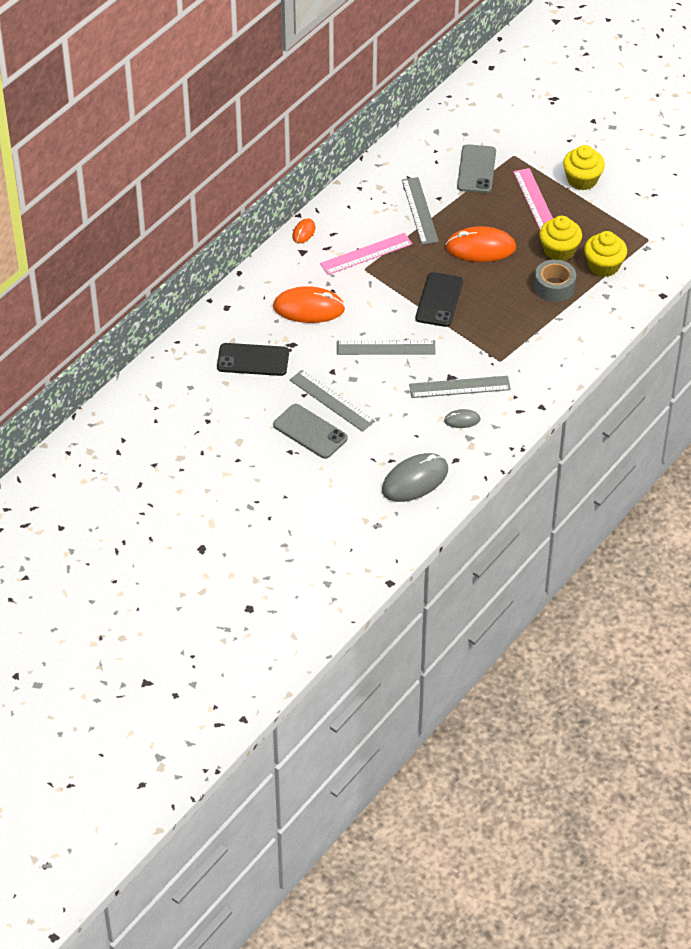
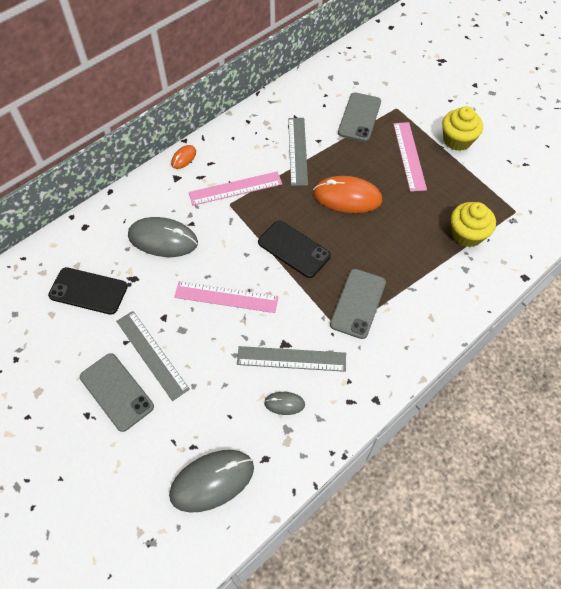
camera: 10 degrees right, 10 degrees up
orange mouse [273,286,345,323] -> grey mouse [128,217,198,257]
grey ruler [337,340,436,355] -> pink ruler [174,281,279,313]
black phone [416,272,463,327] -> black phone turned 75 degrees counterclockwise [258,220,331,278]
grey tape [534,259,576,302] -> none
yellow cupcake [539,216,582,261] -> none
none -> grey phone [330,269,386,339]

